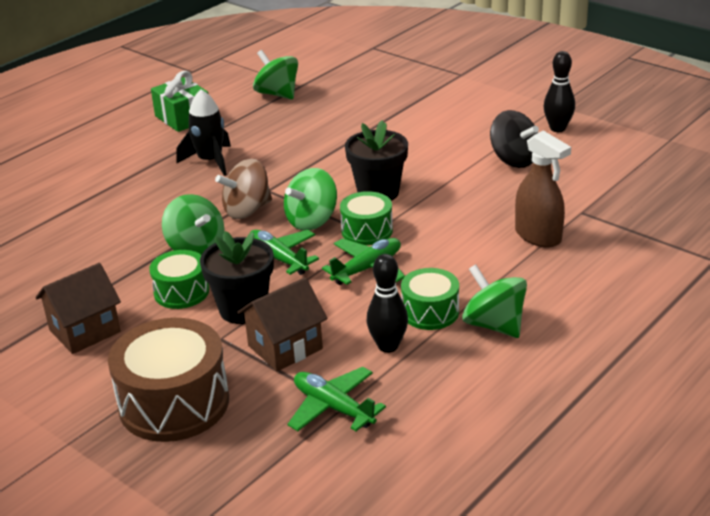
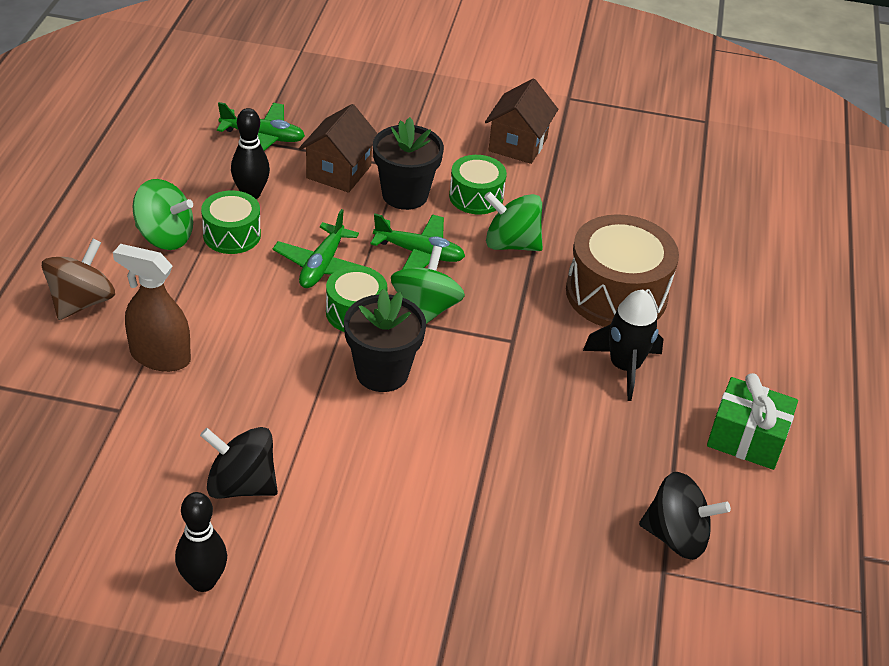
camera: 145 degrees right, 10 degrees up
brown drum [108,318,229,442] -> brown drum moved to [566,214,679,327]
brown spinning top [215,159,272,219] -> brown spinning top moved to [42,239,115,320]
green spinning top [253,50,298,100] -> black spinning top [639,472,731,560]

